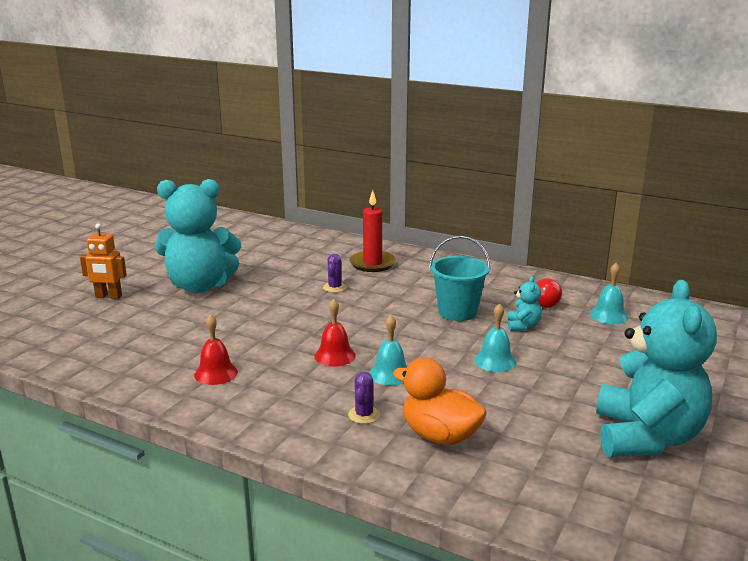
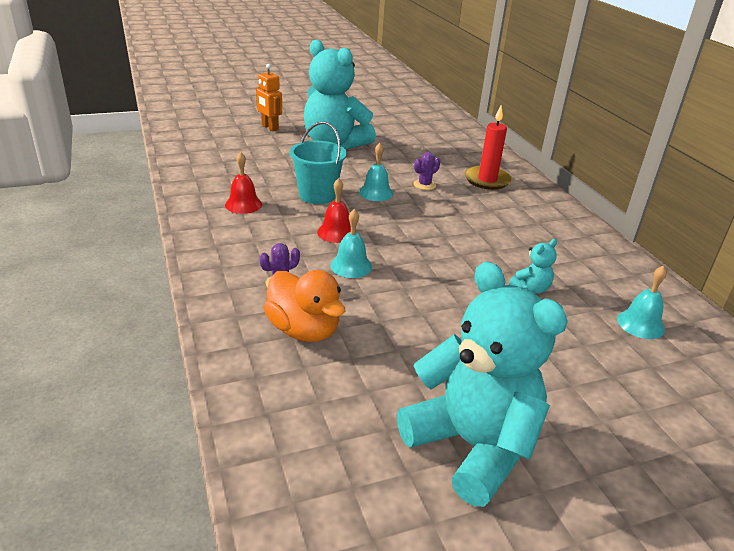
camera: 40 degrees right, 10 degrees up
orange duck [393,358,487,445] -> orange duck turned 150 degrees clockwise [264,270,345,342]
turquoise bucket [429,236,491,321] -> turquoise bucket moved to [290,121,347,204]
turquoise bell [474,303,516,372] -> turquoise bell moved to [359,143,393,201]
red light bulb [534,278,562,308] -> none
turquoise teddy bear [596,280,717,457] -> turquoise teddy bear turned 90 degrees counterclockwise [397,261,568,507]

